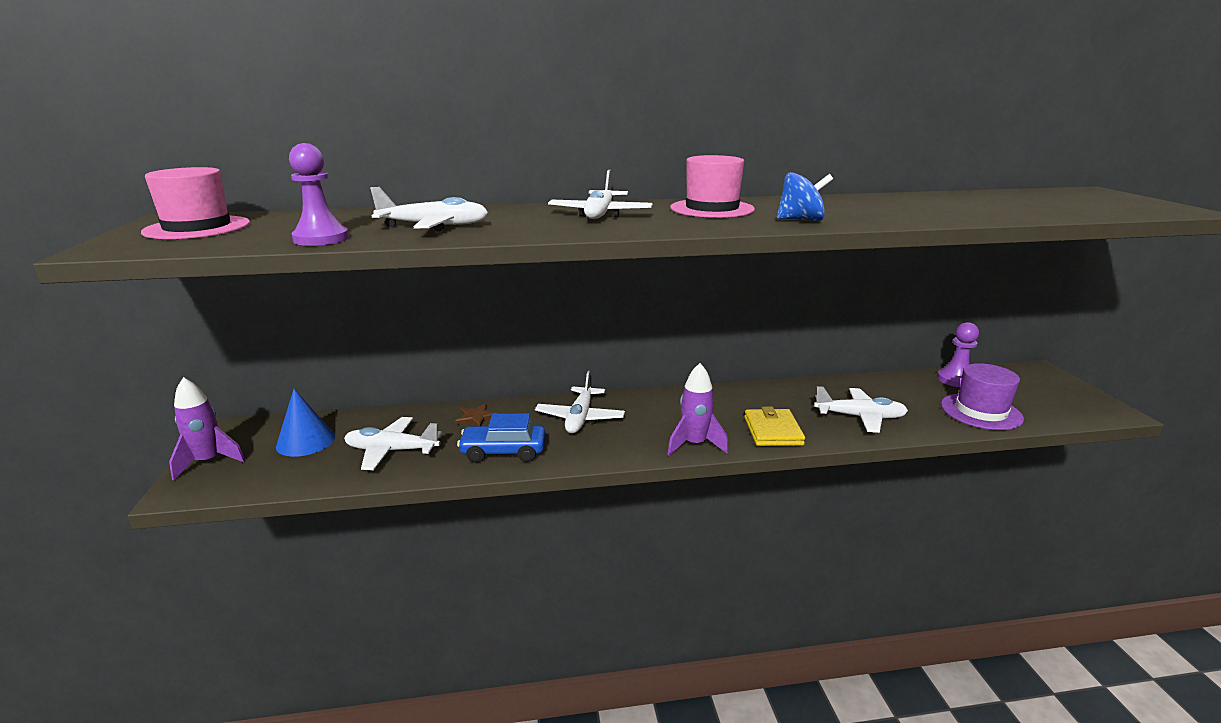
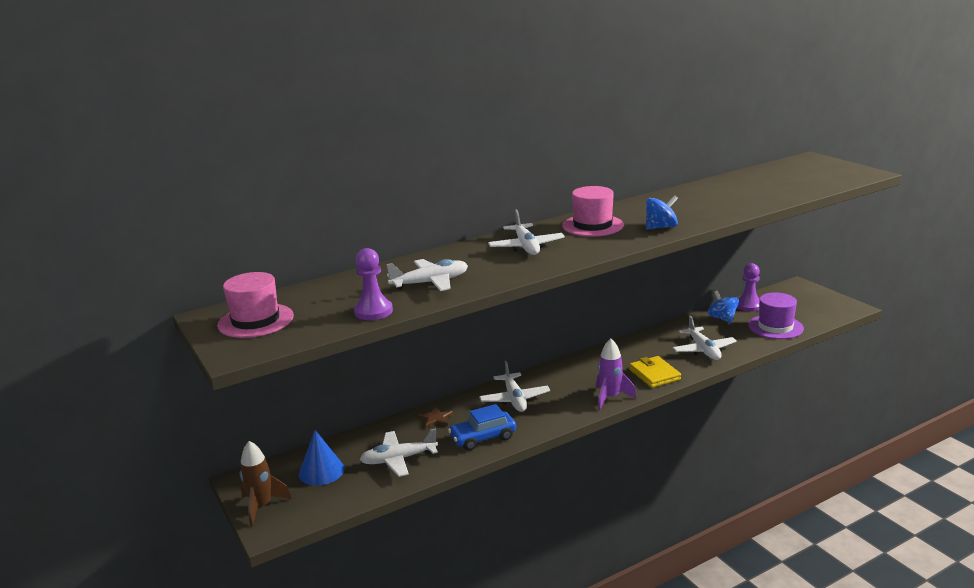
camera: 20 degrees left, 0 degrees up
purple rocket [169,377,246,481] -> brown rocket [240,441,292,526]
white plane [814,386,908,433] -> white plane turned 90 degrees clockwise [672,316,737,360]
none -> blue spinning top [708,291,739,323]

